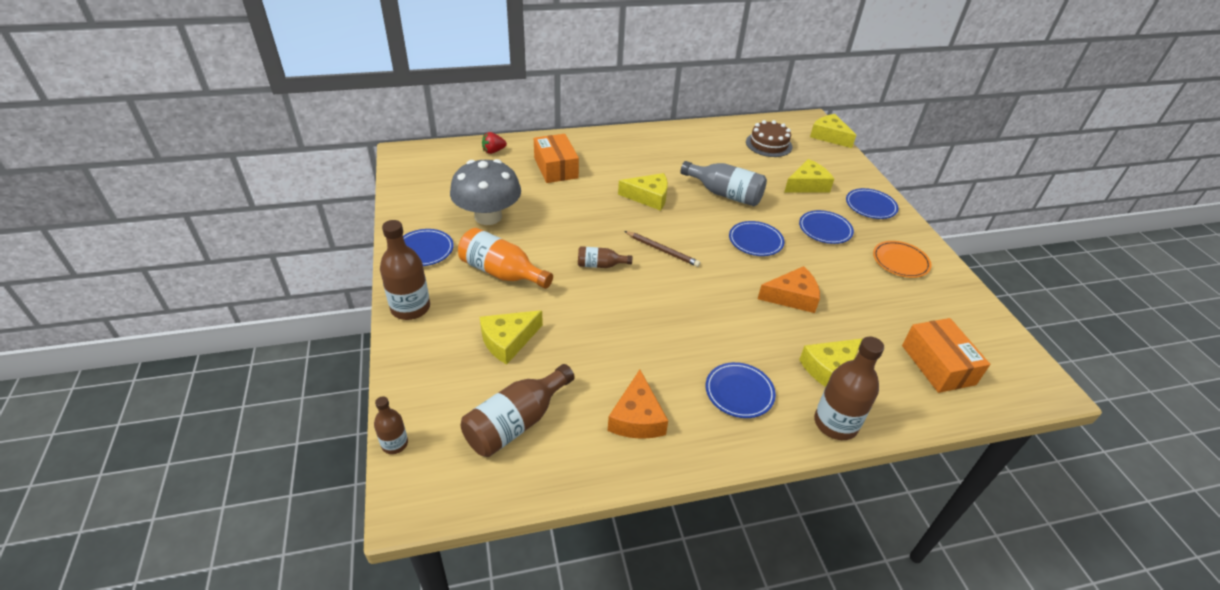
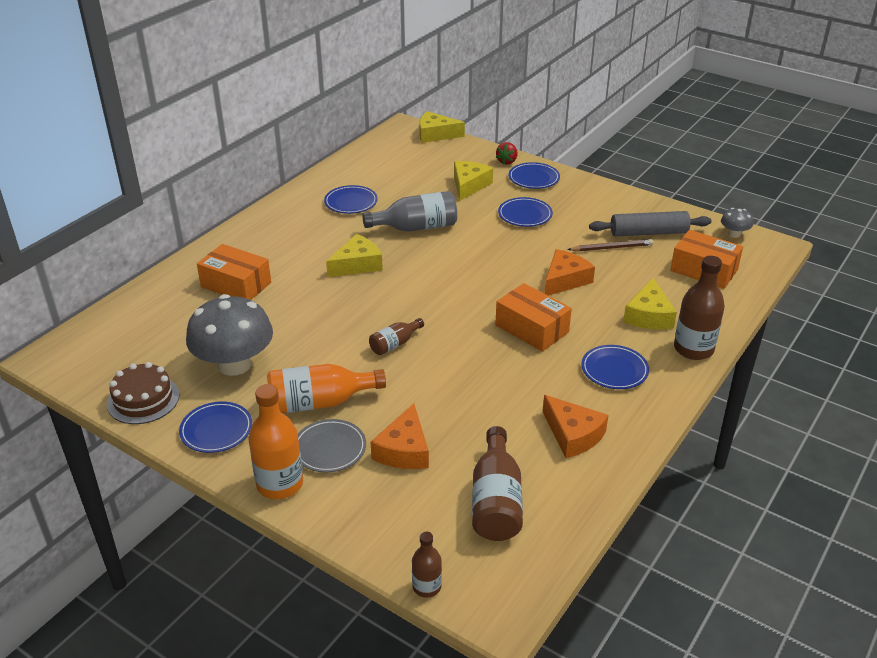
camera: 40 degrees left, 5 degrees down
brown bottle [380,220,430,320] -> orange bottle [248,384,303,499]
yellow cheese [480,310,543,364] -> orange cheese [371,404,429,469]
red strawberry [482,132,507,154] -> red strawberry moved to [496,142,517,165]
brown pencil [624,231,701,267] -> brown pencil moved to [567,239,653,252]
blue plate [729,221,784,256] -> blue plate moved to [324,185,378,214]
brown cake [746,120,792,157] -> brown cake moved to [107,362,179,424]
orange plate [873,241,932,278] -> none
none -> grey plate [298,419,366,473]
none -> orange box [495,283,572,352]
none -> grey rolling pin [589,211,711,236]
none -> grey mushroom [721,208,753,238]

